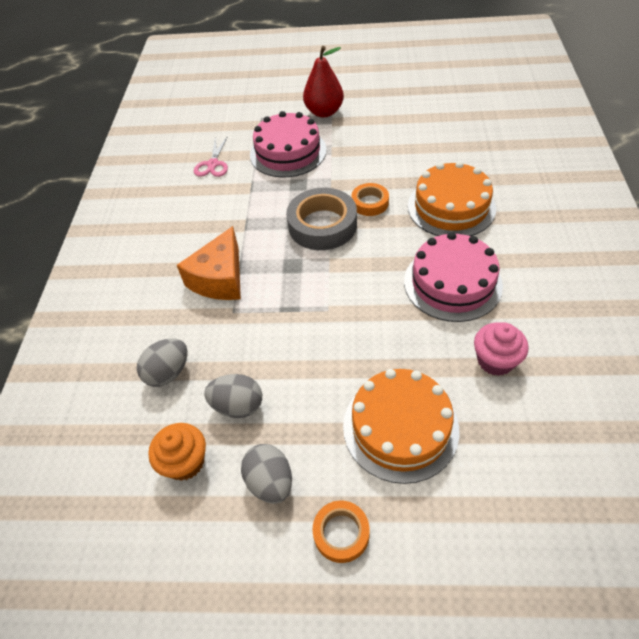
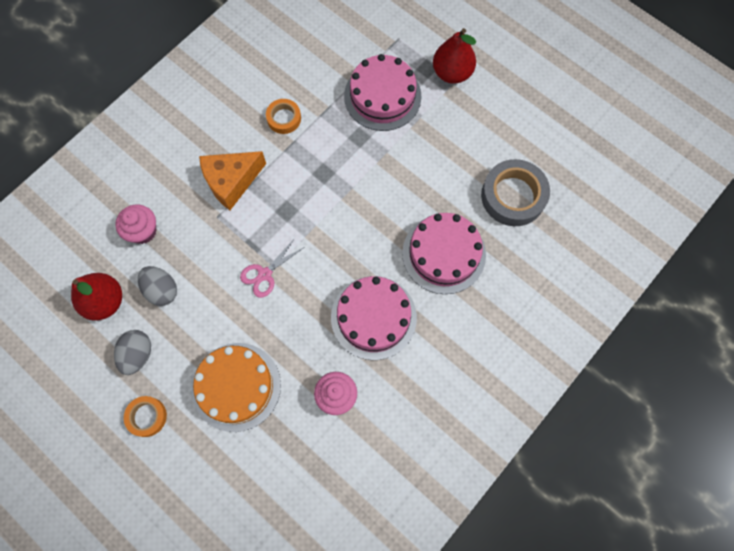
camera: 35 degrees right, 20 degrees up
grey egg [137,338,188,387] -> pink cupcake [115,205,157,244]
orange cupcake [148,423,206,481] -> red pear [71,273,122,321]
pink scissors [194,136,228,177] -> pink scissors moved to [240,238,303,298]
grey tape [286,188,357,250] -> grey tape moved to [481,159,550,226]
orange tape [351,183,389,216] -> orange tape moved to [266,99,301,134]
orange cake [408,161,496,236] -> pink cake [402,213,486,294]

